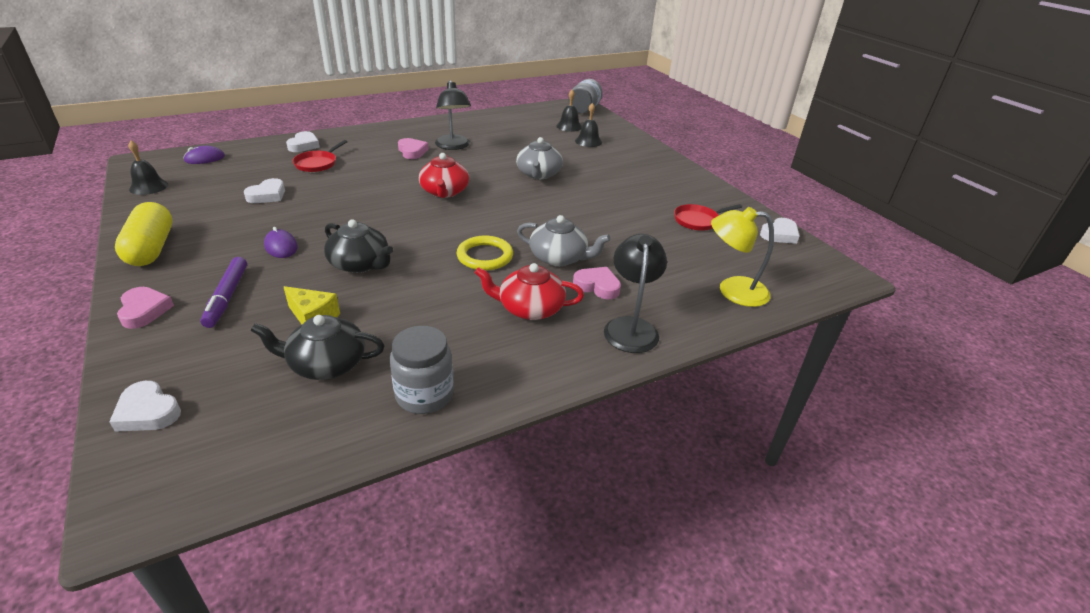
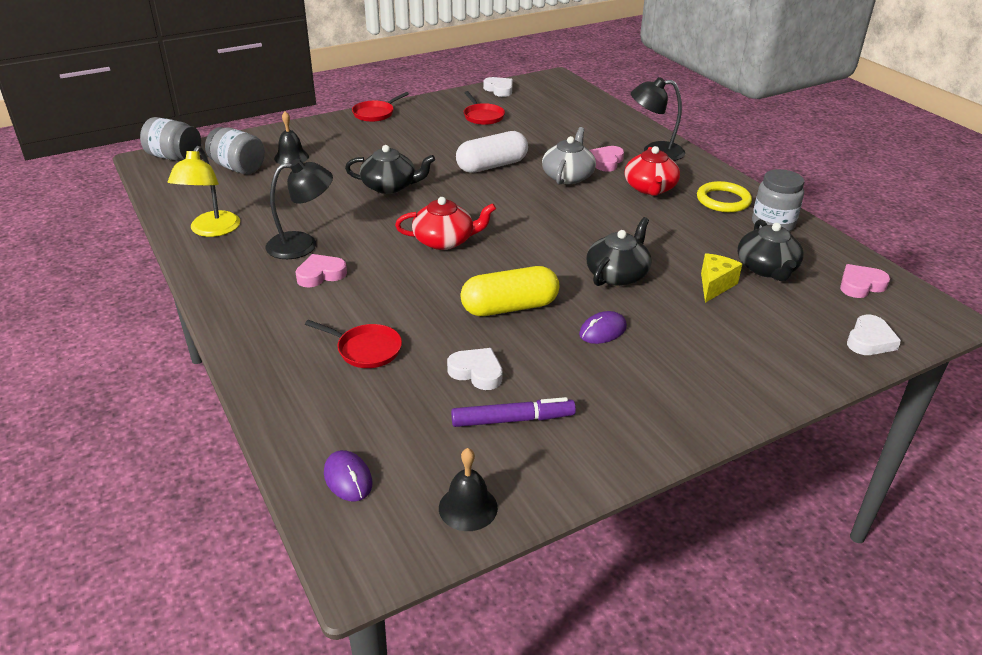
camera: 90 degrees left, 0 degrees up
yellow capsule [115,202,172,266] -> yellow capsule moved to [460,266,559,316]
pink heart [117,287,174,329] -> pink heart moved to [840,264,890,298]
purple marker [200,257,247,328] -> purple marker moved to [451,397,576,427]
white heart [286,131,320,152] -> none
yellow ring [456,236,513,271] -> yellow ring moved to [697,181,752,212]
grey teapot [516,137,563,179] -> black teapot [345,145,435,194]
black bell [556,90,582,132] -> grey jar [205,127,265,174]
yellow lamp [711,207,774,307] -> yellow lamp moved to [168,146,240,237]
none -> red pan [352,92,409,122]
none -> white capsule [456,131,528,173]

